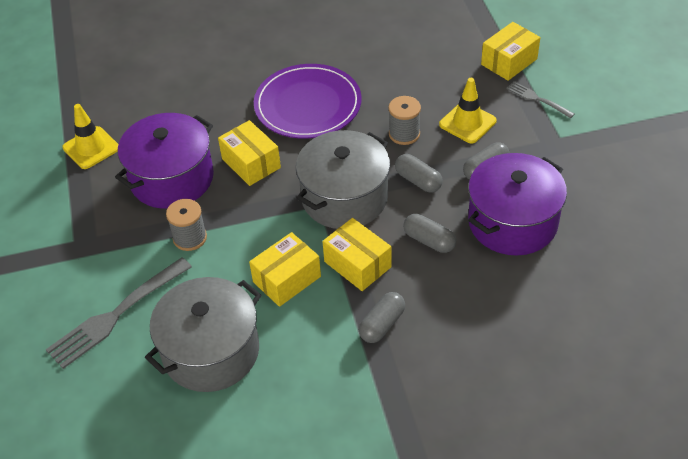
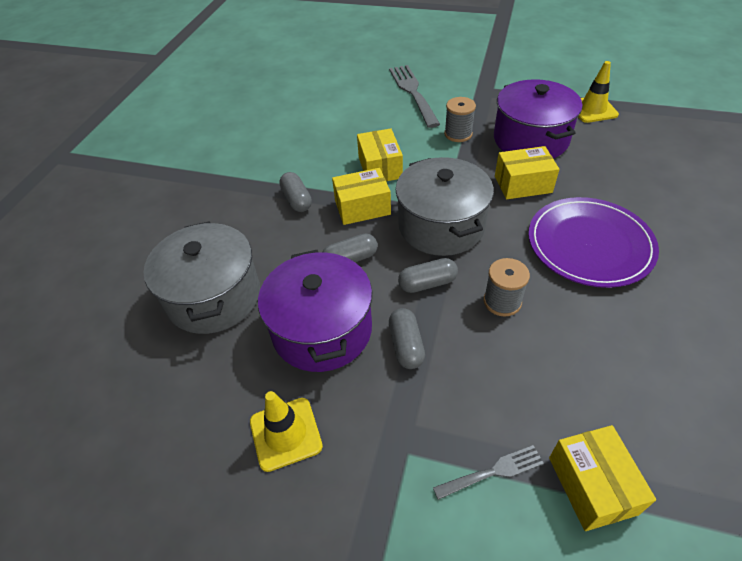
camera: 120 degrees right, 0 degrees up
grey pot [145,277,261,392] -> grey pot moved to [143,221,260,334]
yellow traffic cone [439,78,497,143] -> yellow traffic cone moved to [250,391,323,472]

